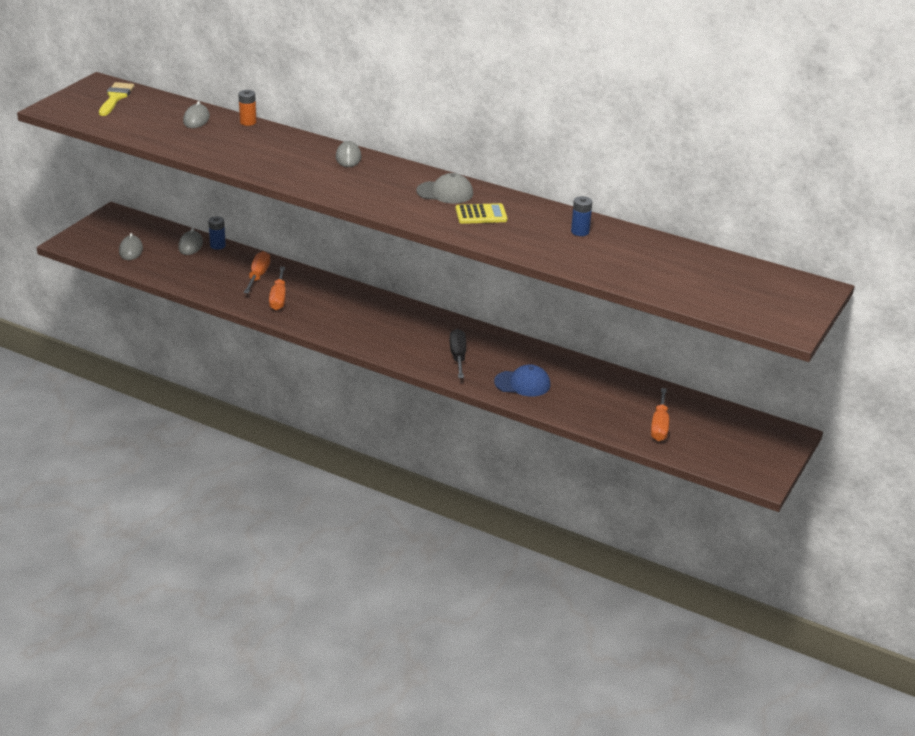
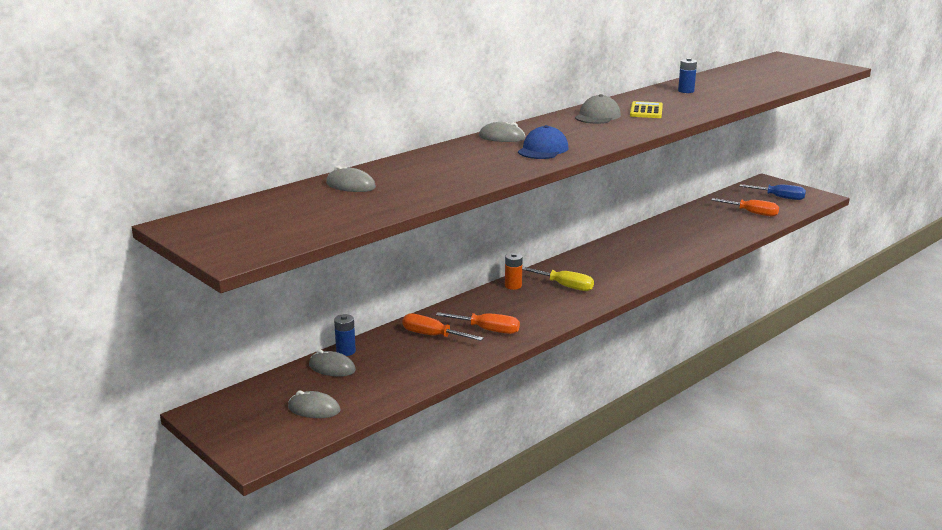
camera: 70 degrees left, 10 degrees down
yellow brush [99,82,134,116] -> none
orange battery [238,90,257,126] -> orange battery moved to [505,253,523,290]
black screwdriver [450,329,466,378] -> none
blue cap [494,364,551,397] -> blue cap moved to [518,125,569,159]
none -> yellow screwdriver [522,267,594,291]
none -> blue screwdriver [739,184,806,200]

